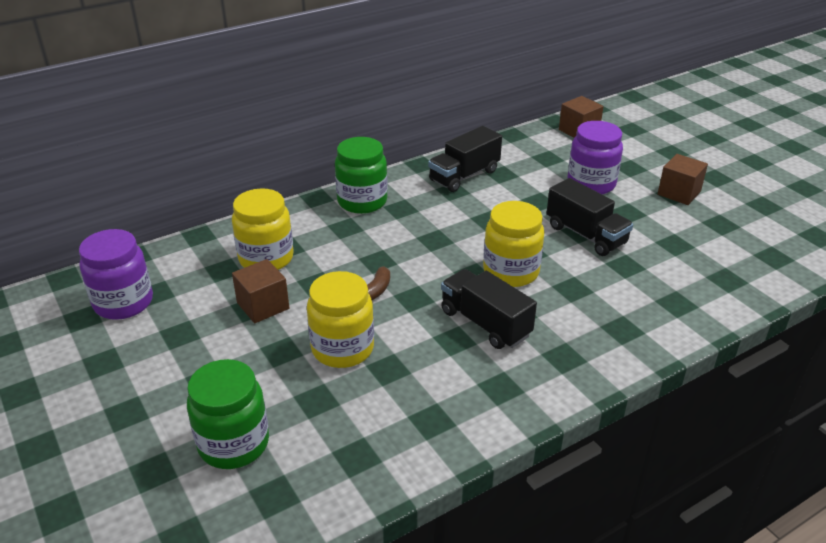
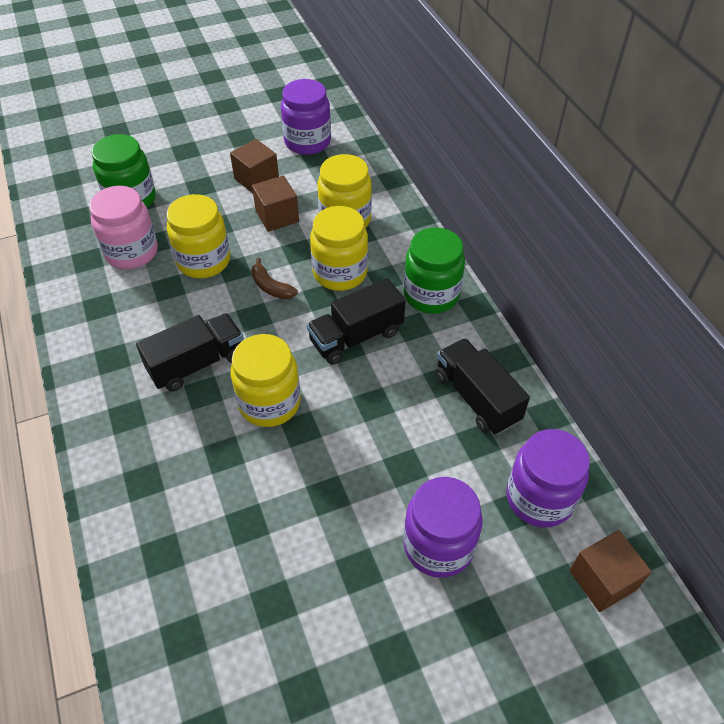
camera: 100 degrees right, 15 degrees up
black truck [546,178,633,256] -> black truck moved to [307,278,406,364]
brown cube [658,154,708,205] -> brown cube moved to [230,139,279,193]
none -> pink jar [89,186,158,269]
none -> yellow jar [310,206,368,291]
none -> purple jar [506,429,590,528]

